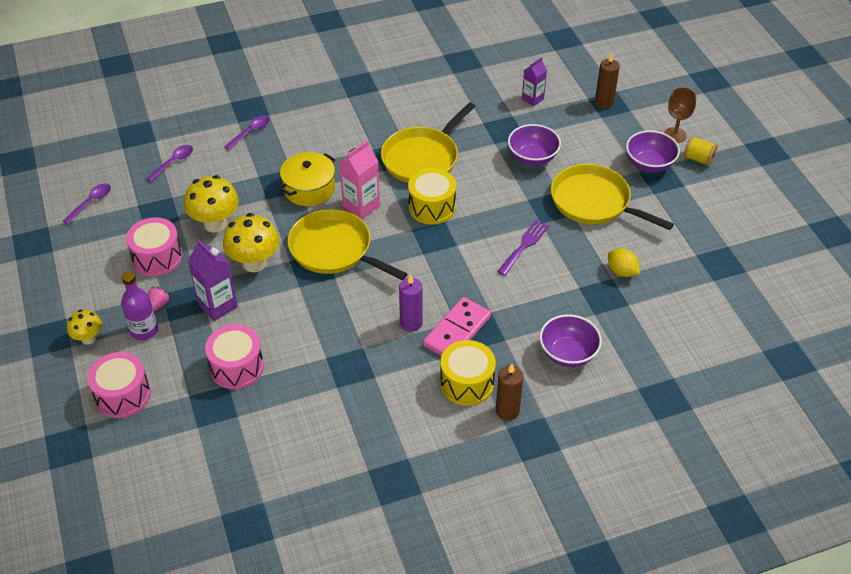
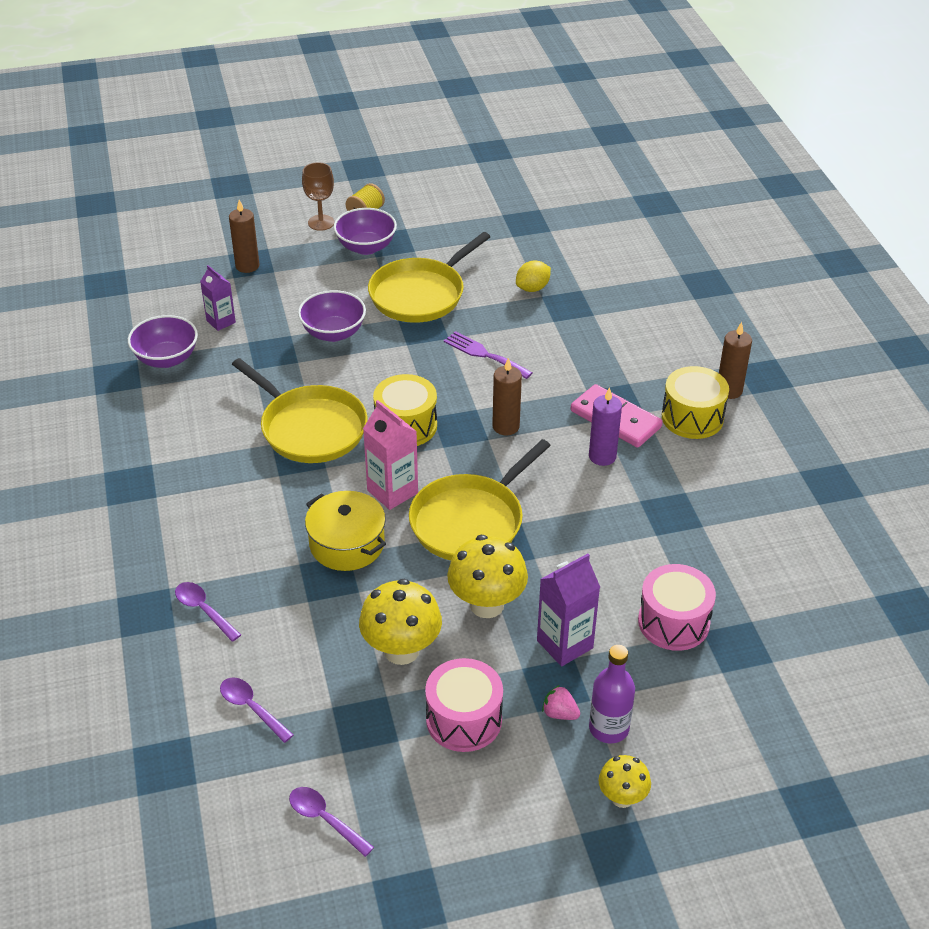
camera: 85 degrees left, 5 degrees down
pink drum [87,352,151,418] -> none
purple bowl [540,314,602,367] -> purple bowl moved to [128,315,198,368]
none -> brown candle [492,358,522,435]

